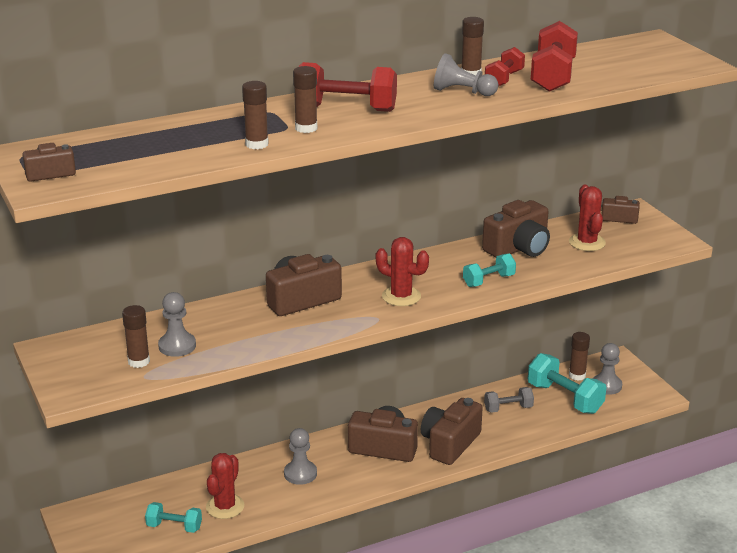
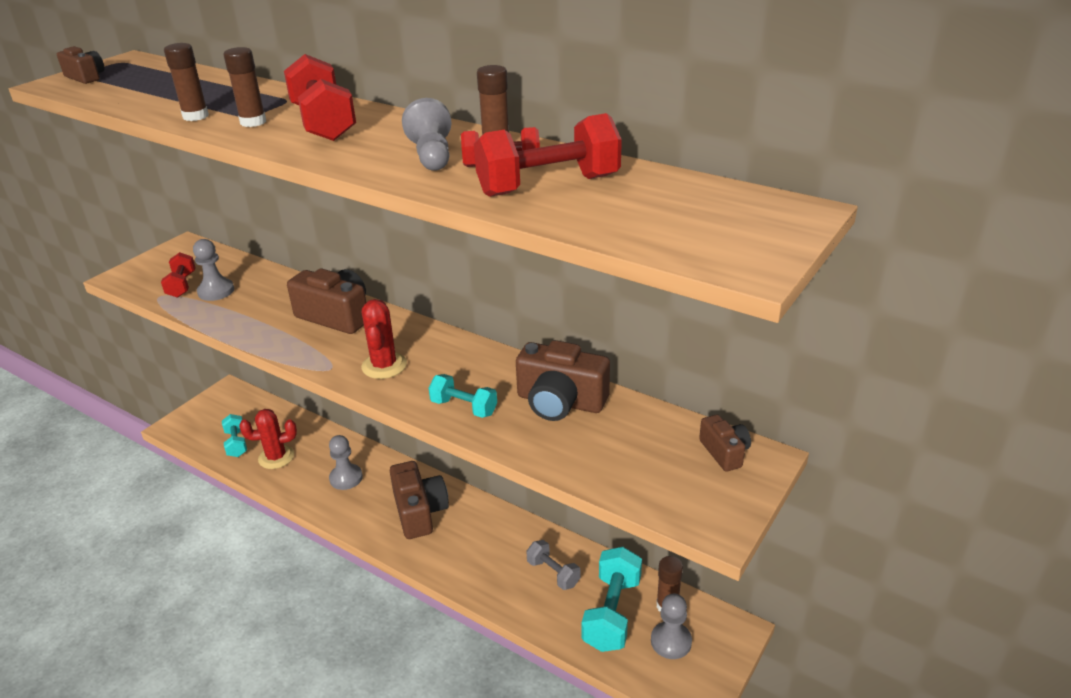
camera: 60 degrees right, 5 degrees up
brown glue stick [122,305,150,368] -> red dumbbell [161,252,196,298]
brown camera [421,398,483,465] -> none
red cactus [569,185,606,251] -> none

